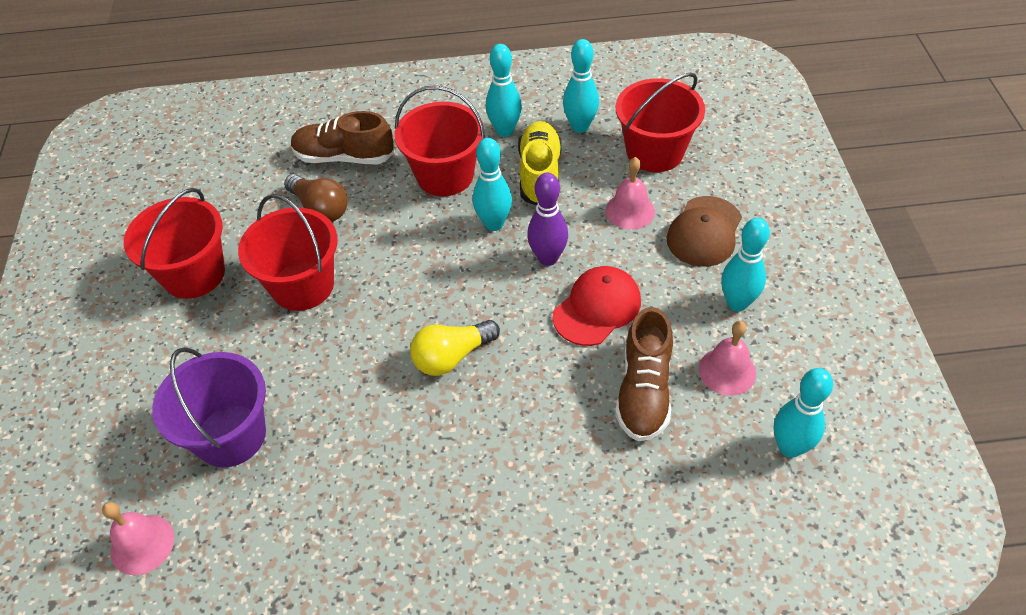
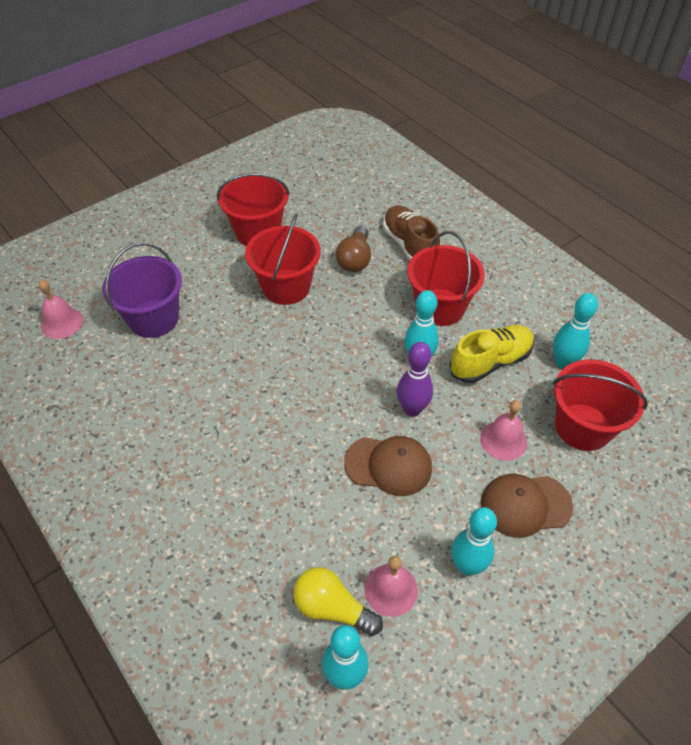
camera: 55 degrees right, 0 degrees up
yellow light bulb [410,320,500,376] -> yellow light bulb moved to [293,567,383,636]
turquoise bowling pin [486,44,522,137] -> none
red cap [553,266,641,346] -> brown cap [344,436,432,496]
brown shoe [615,307,673,442] -> none

